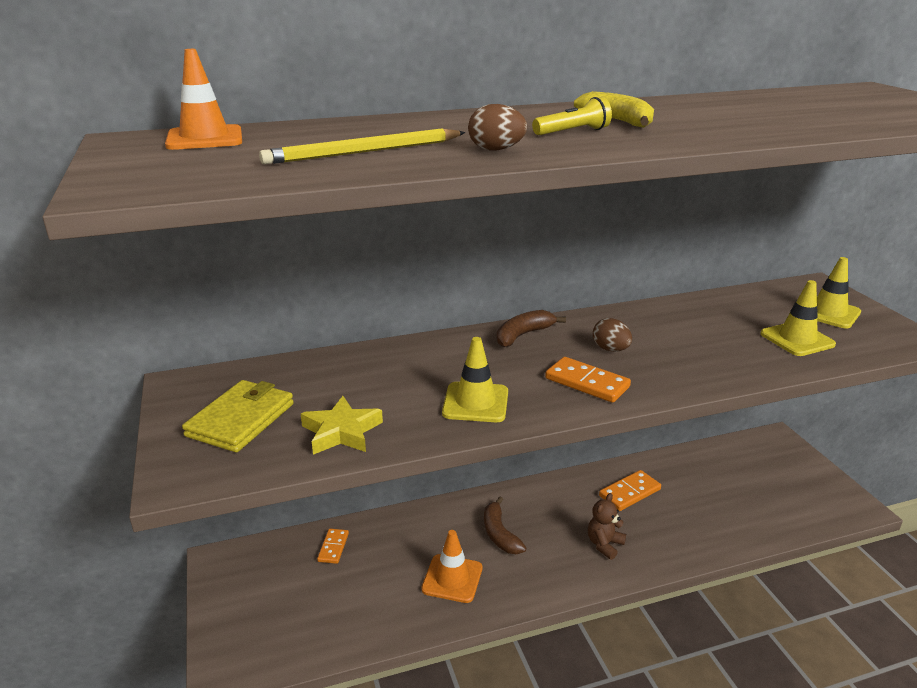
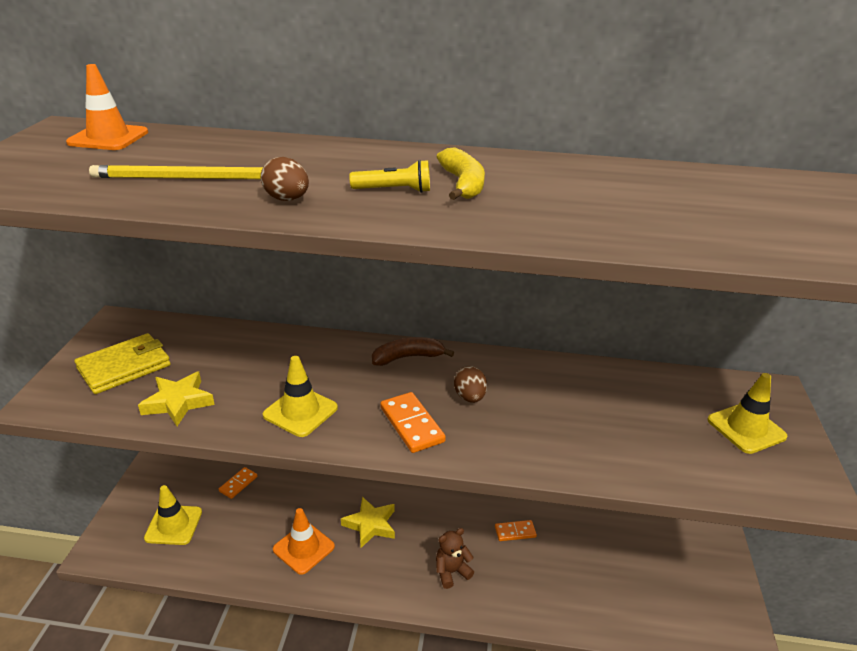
camera: 25 degrees right, 5 degrees up
brown banana [484,497,526,554] -> yellow star [341,497,395,548]
orange domino [599,470,661,511] -> orange domino [495,520,537,541], size x0.65
yellow traffic cone [760,280,836,356] -> yellow traffic cone moved to [144,485,202,545]

